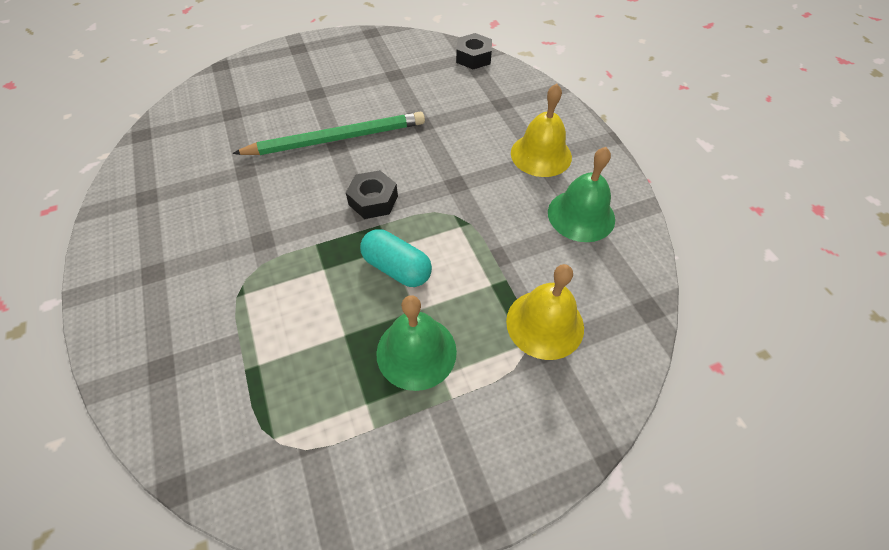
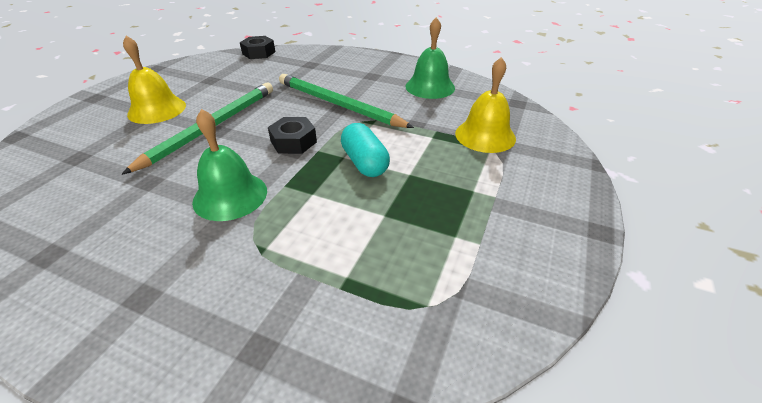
camera: 45 degrees left, 15 degrees down
turquoise capsule [360,229,432,287] -> turquoise capsule turned 75 degrees clockwise [341,123,390,177]
green bell [376,295,457,391] -> green bell moved to [192,109,267,221]
yellow bell [511,84,572,177] -> yellow bell moved to [123,36,186,124]
none -> green pencil [279,74,414,128]

